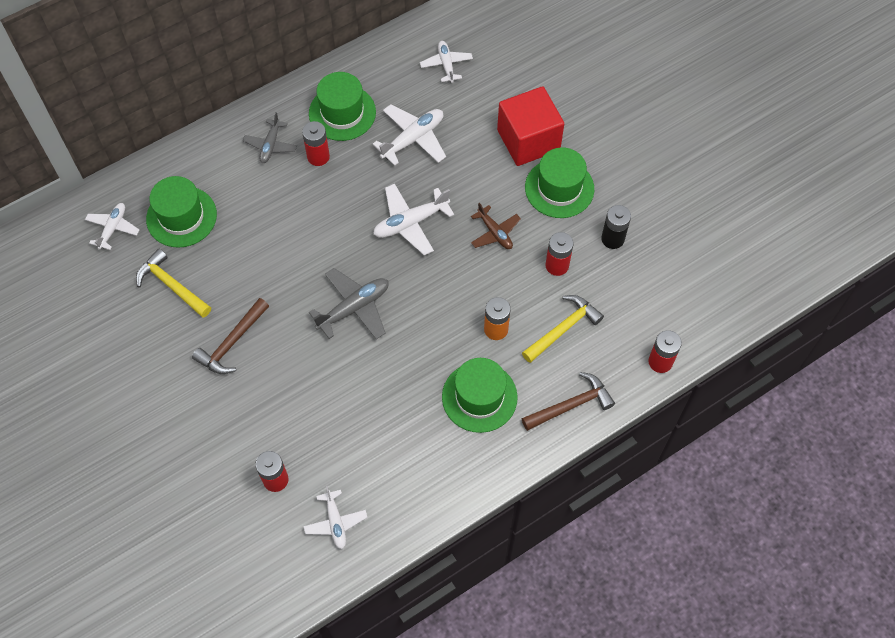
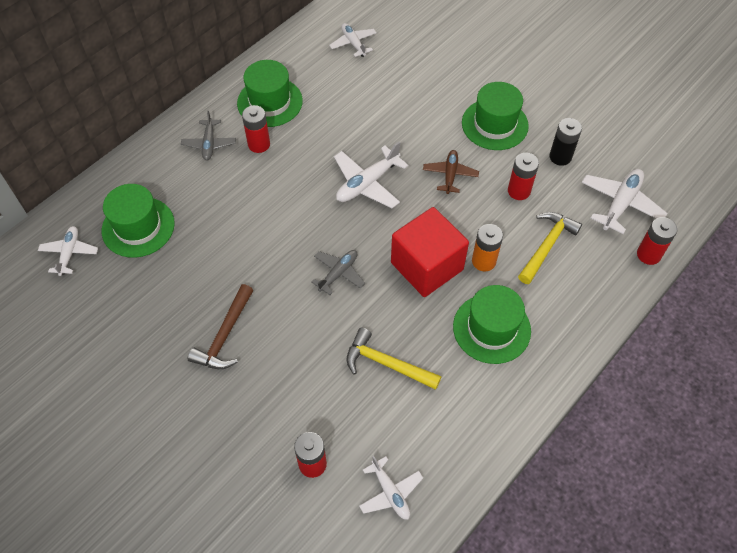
camera: 15 degrees left, 5 degrees down
yellow hammer [136,249,211,318] -> yellow hammer moved to [347,328,441,390]
grey plane [309,268,389,339] -> grey plane [312,250,365,295], size x0.65
white plane [373,104,446,166] -> white plane moved to [581,169,667,234]
brown plane [471,203,521,249] -> brown plane turned 120 degrees counterclockwise [423,150,479,194]
red cube [497,86,564,166] -> red cube moved to [391,207,469,297]
brown hammer [522,372,615,431] -> none

